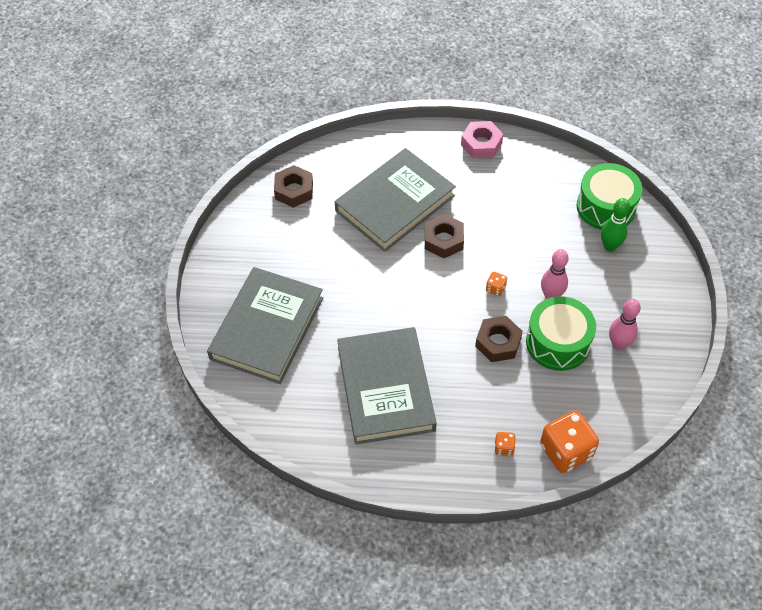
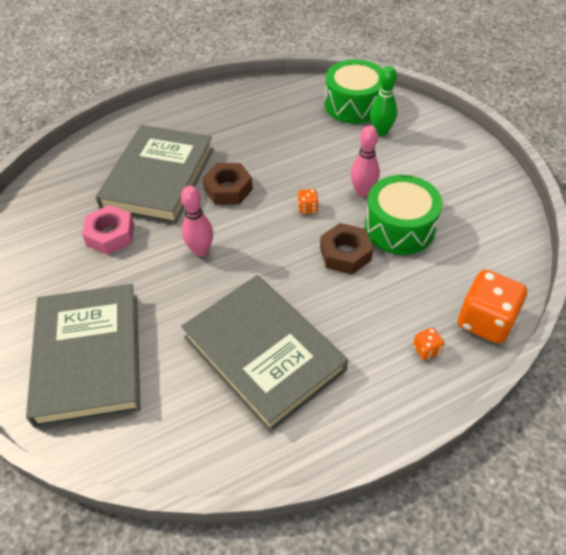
camera: 30 degrees left, 5 degrees down
brown nut [274,165,313,208] -> none
pink nut [461,121,503,158] -> pink nut moved to [82,205,134,255]
pink bowling pin [609,299,641,350] -> pink bowling pin moved to [181,186,213,257]

